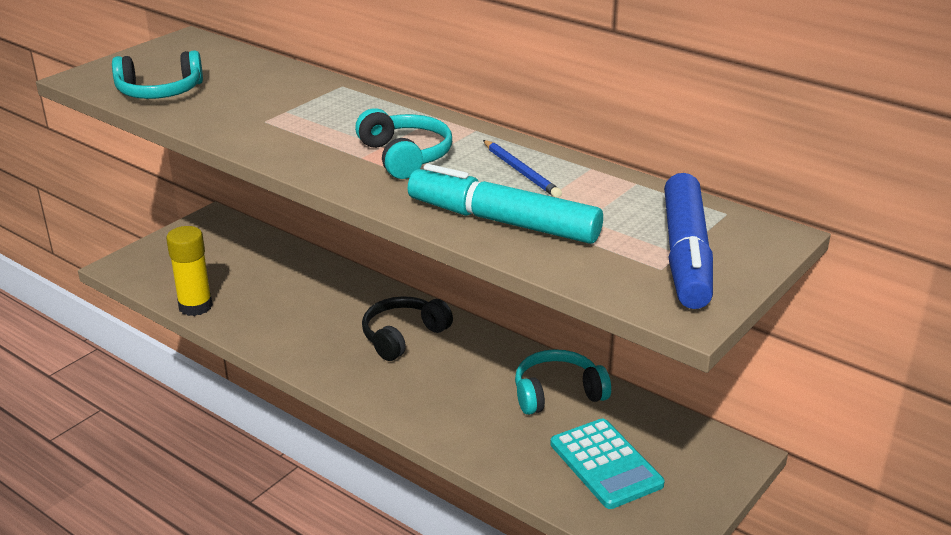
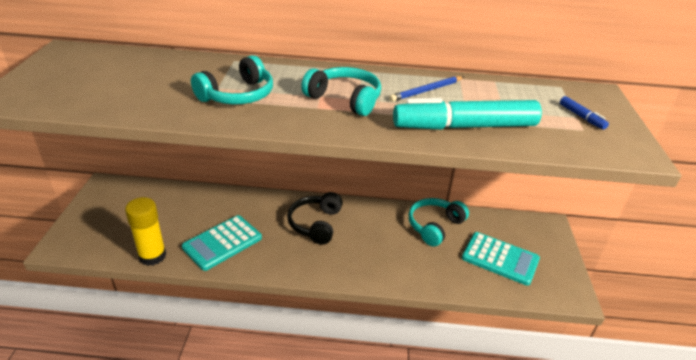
camera: 35 degrees left, 5 degrees up
turquoise headphones [112,51,203,99] -> turquoise headphones moved to [191,55,273,104]
blue pencil [483,140,562,198] -> blue pencil turned 120 degrees clockwise [389,76,464,102]
blue marker [664,173,713,309] -> blue marker [560,96,609,130], size x0.40
none -> turquoise calculator [182,215,262,271]

